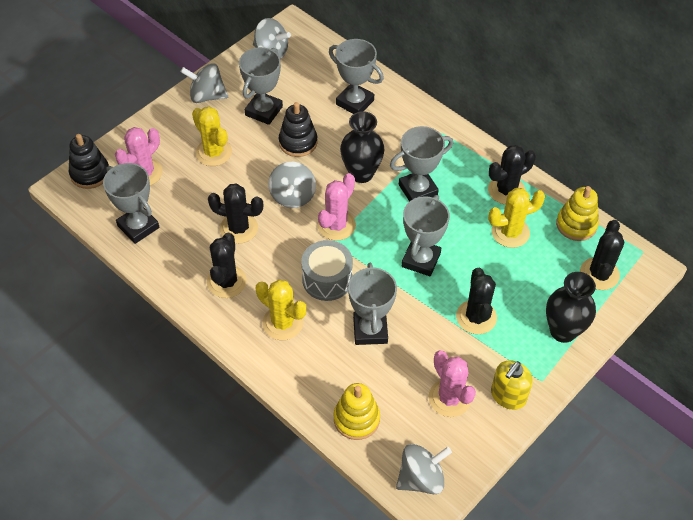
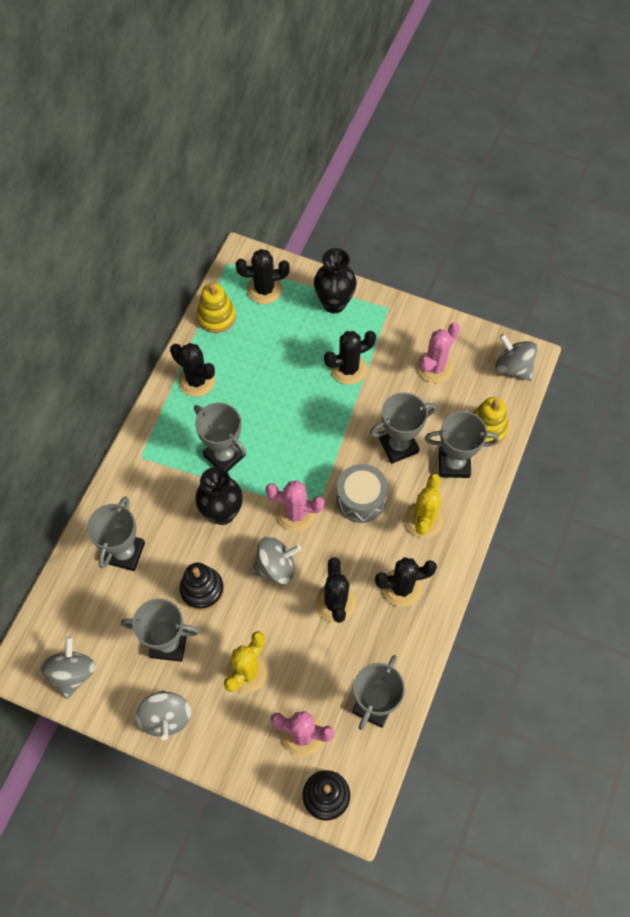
camera: 110 degrees left, 10 degrees up
grey trophy [402,195,450,276] -> grey trophy moved to [425,411,499,478]
yellow cactus [488,188,545,248] -> none
yellow soap dispenser [491,361,533,410] -> none

